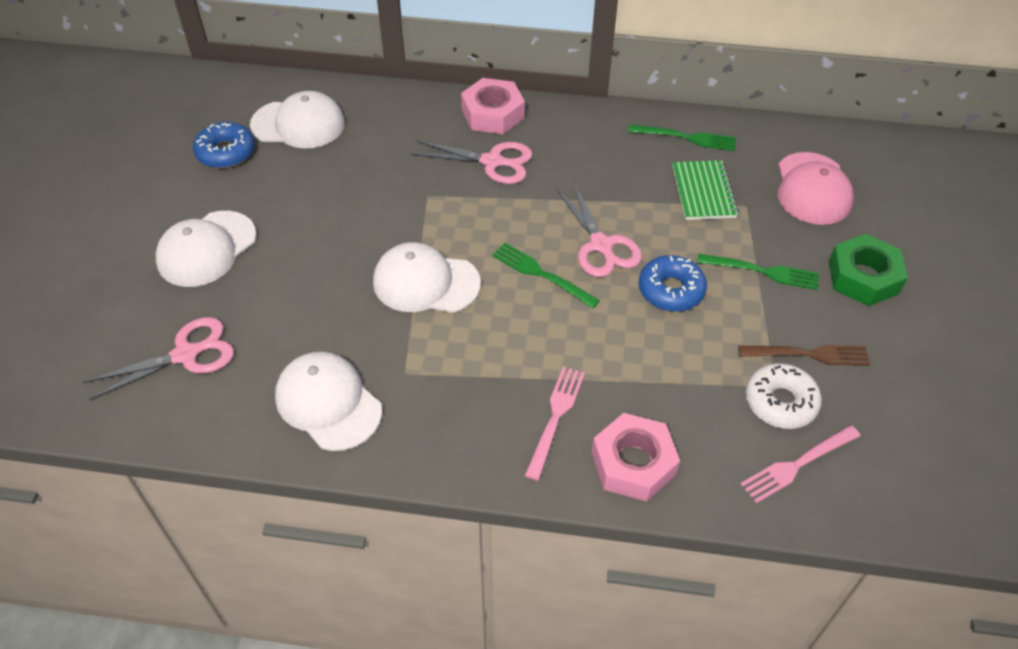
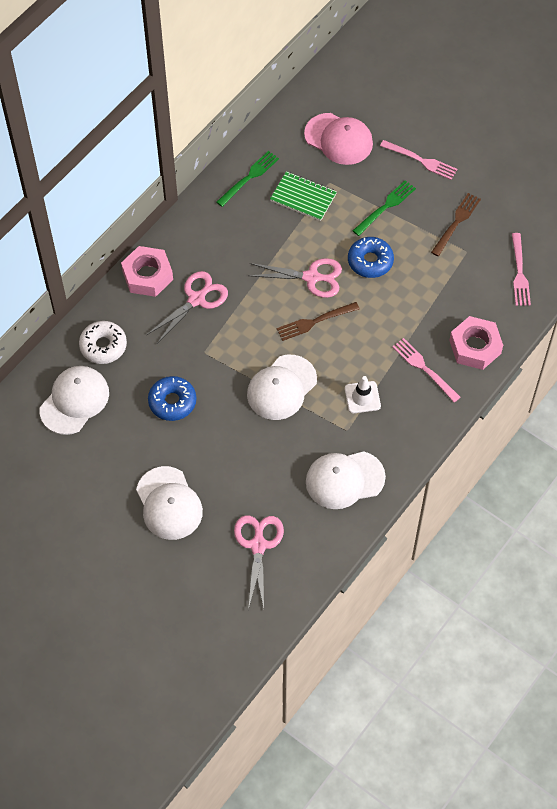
camera: 60 degrees left, 10 degrees up
blue donut [193,122,255,168] -> blue donut moved to [148,376,196,421]
green fork [492,243,600,309] -> brown fork [277,302,360,341]
white donut [746,363,822,429] -> white donut moved to [79,321,127,364]
green nut [829,234,908,306] -> pink fork [380,140,457,180]
none -> white traffic cone [345,376,381,413]

